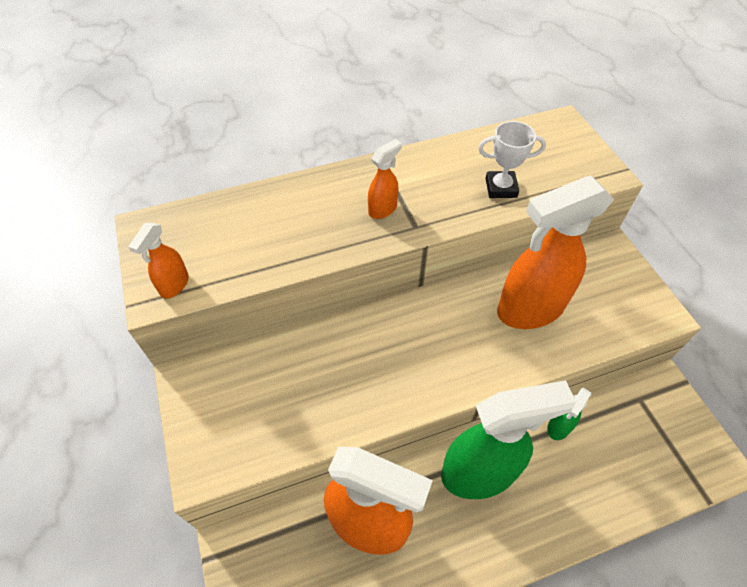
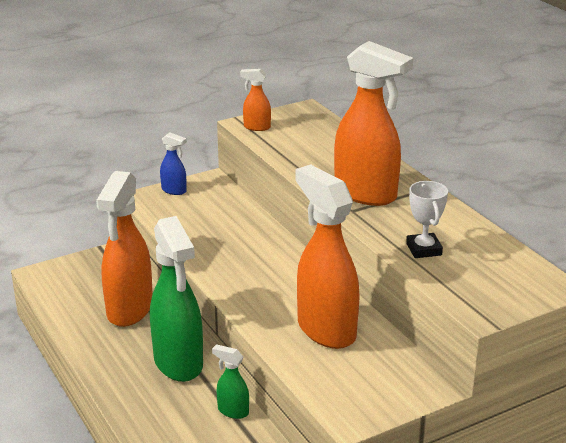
camera: 80 degrees right, 25 degrees down
orange spray bottle [368,139,402,219] -> orange spray bottle [334,41,413,206], size x2.24
none -> blue spray bottle [160,132,187,195]

